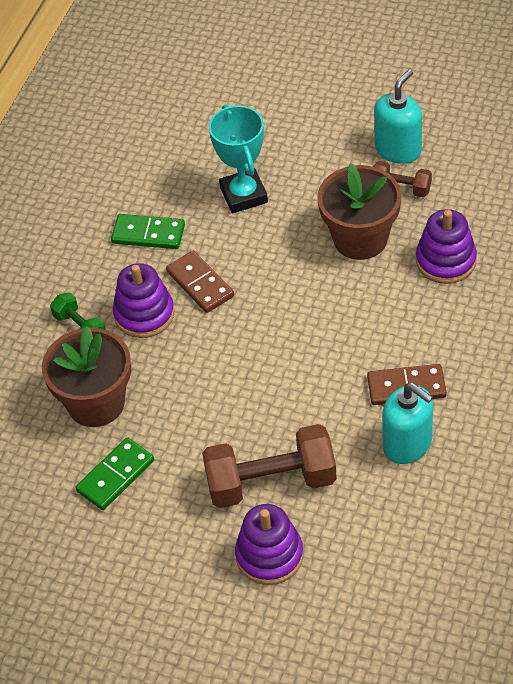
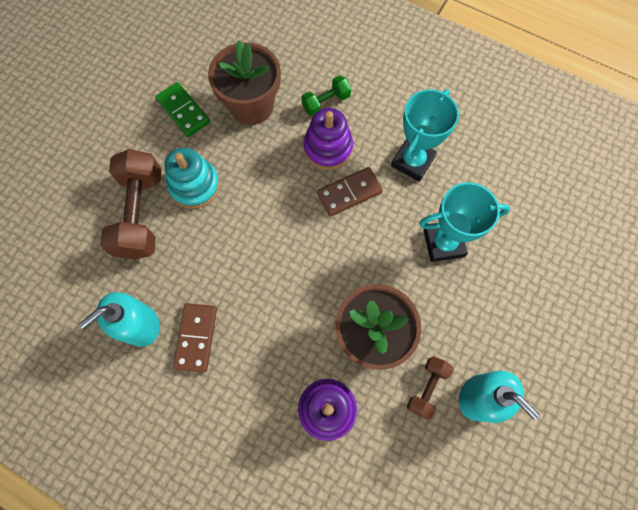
camera: 95 degrees right, 20 degrees up
green domino [111,214,185,249] -> turquoise trophy [391,89,459,182]
purple stacking toy [235,504,304,585] -> none
none -> turquoise stacking toy [164,148,220,209]

